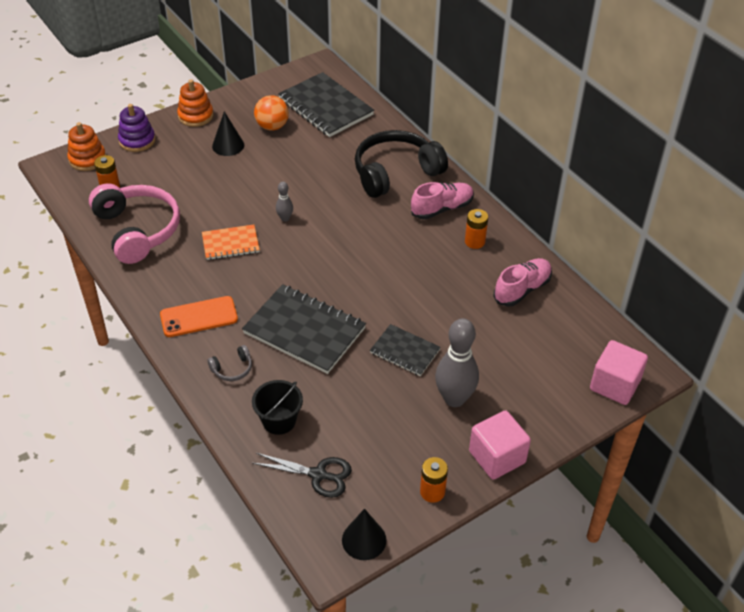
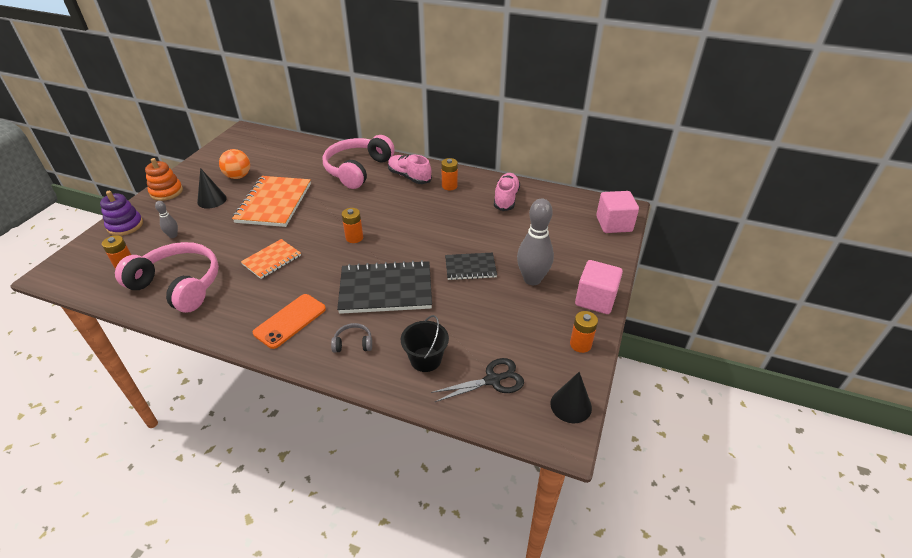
camera: 35 degrees left, 5 degrees down
orange stacking toy [67,122,106,171] -> none
grey headphones [208,345,252,381] -> grey headphones turned 120 degrees counterclockwise [331,323,372,353]
grey bowling pin [276,182,293,222] -> grey bowling pin moved to [155,201,178,238]
black notebook [278,72,374,137] -> none
black headphones [355,130,448,198] -> pink headphones [323,135,395,189]
pink shoe [411,182,474,219] -> pink shoe turned 75 degrees counterclockwise [388,154,432,184]
none -> orange notebook [232,176,311,227]
none -> orange battery [342,208,363,243]

